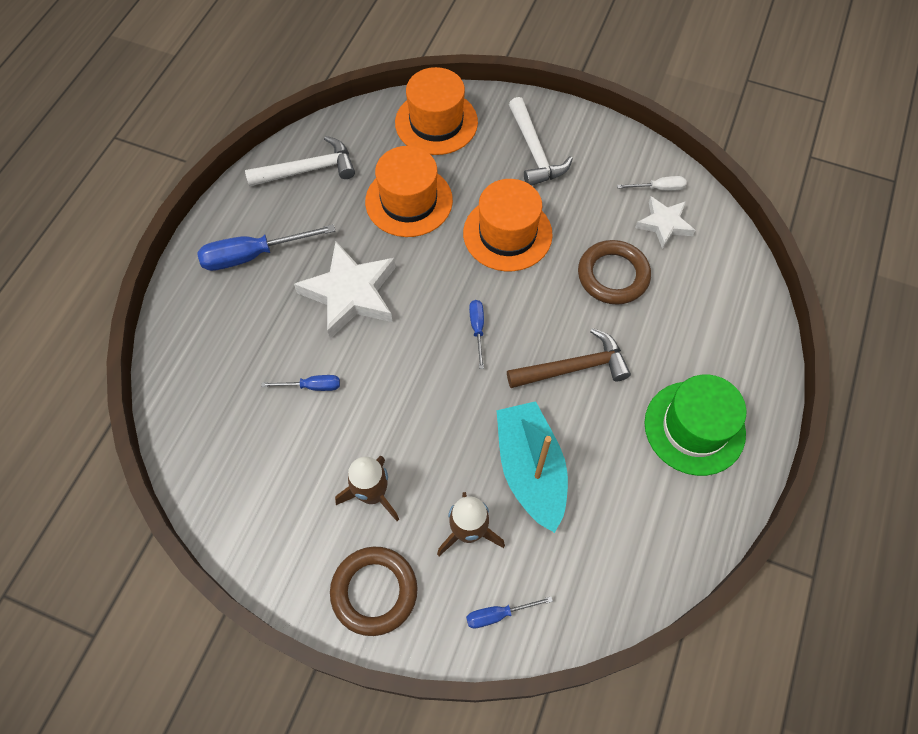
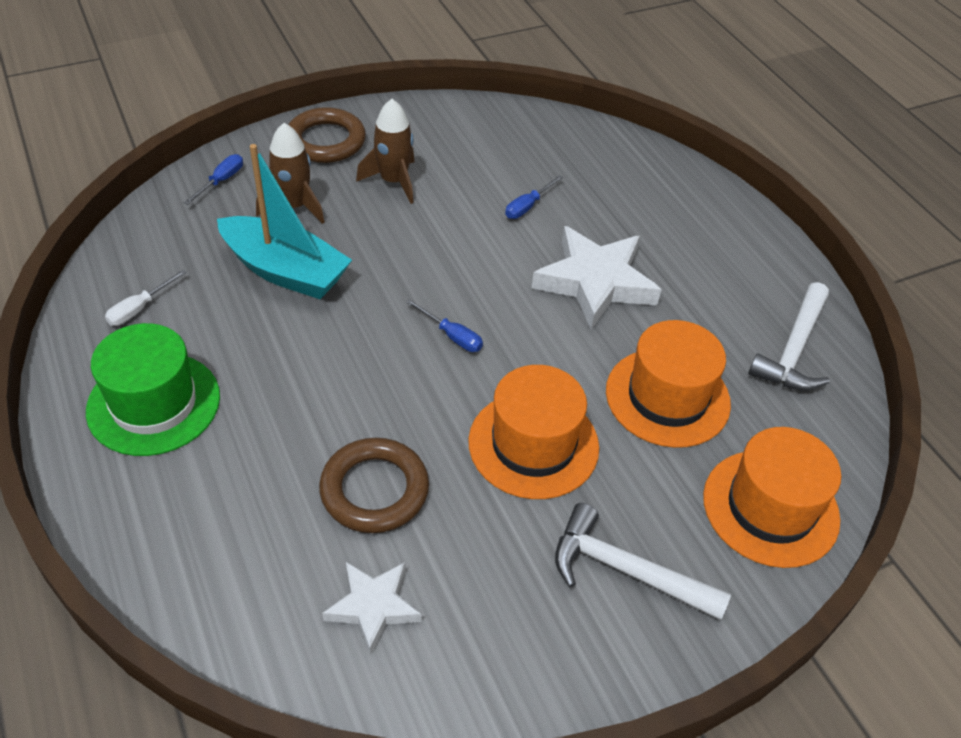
camera: 130 degrees right, 15 degrees down
blue screwdriver [197,224,335,271] -> none
brown hammer [507,328,631,388] -> none
white screwdriver [617,176,686,191] -> white screwdriver moved to [105,270,187,326]

